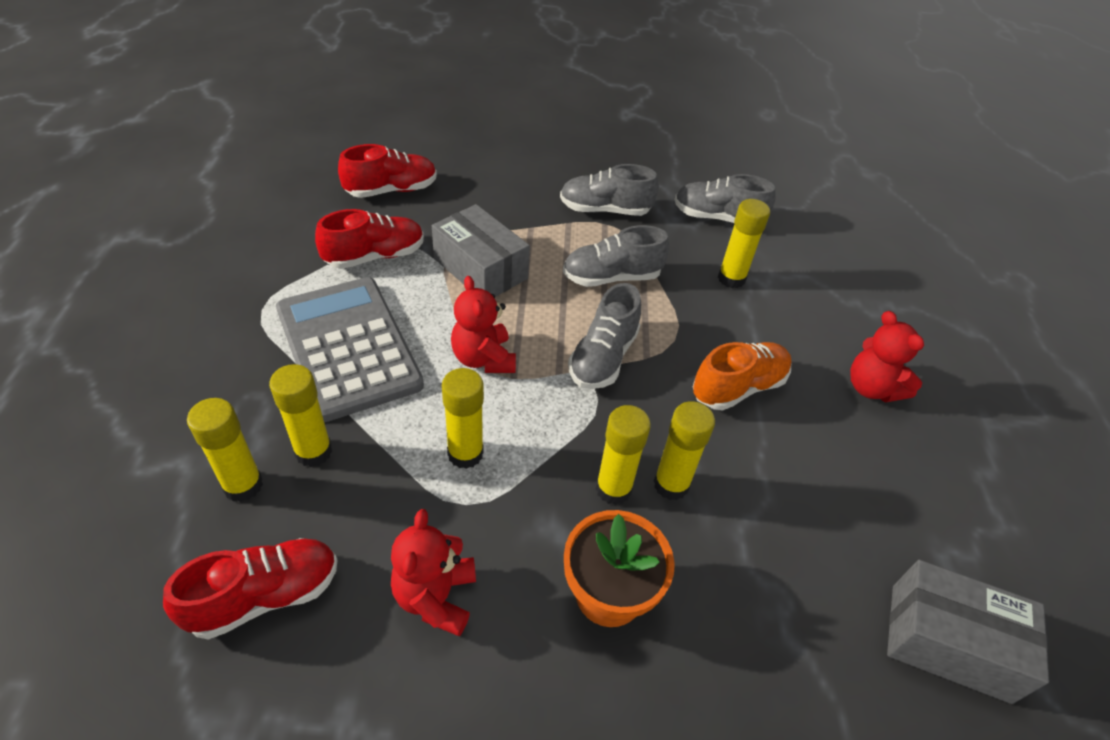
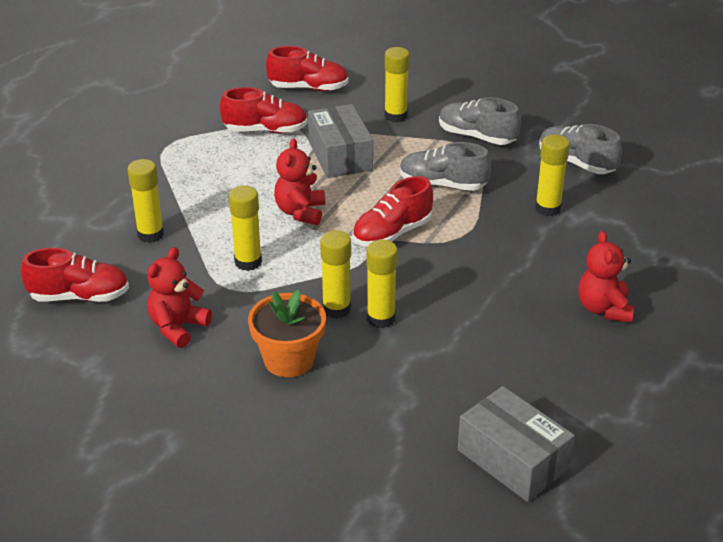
camera: 30 degrees right, 10 degrees down
yellow glue stick [187,398,263,502] -> yellow glue stick moved to [384,47,410,122]
grey calculator [276,277,424,422] -> none
grey shoe [568,283,641,389] -> red shoe [352,176,433,247]
orange shoe [693,342,791,410] -> none

